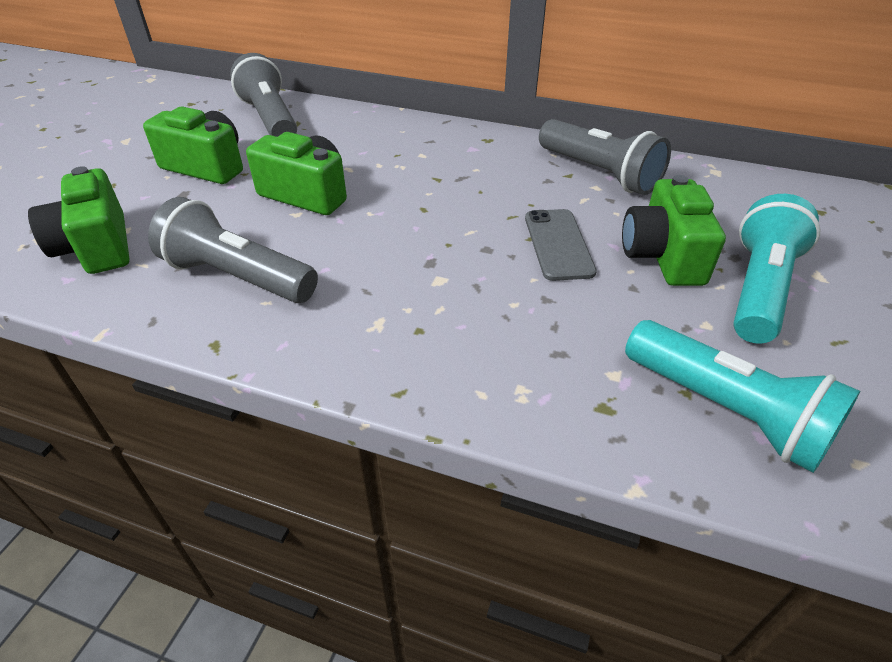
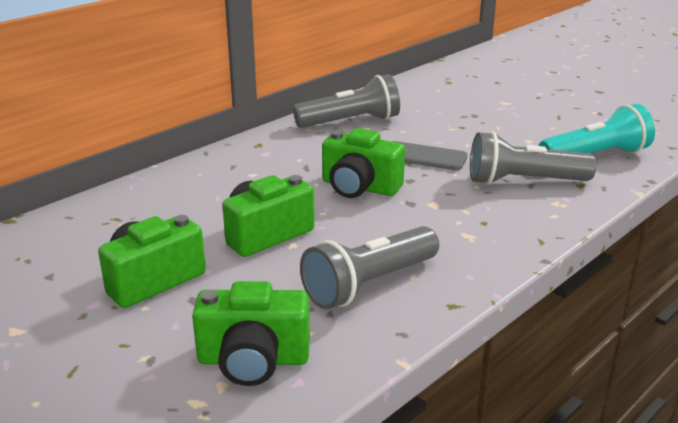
camera: 65 degrees left, 15 degrees down
grey flashlight [230,53,297,137] -> grey flashlight moved to [470,131,596,185]
green camera [622,175,726,286] -> green camera moved to [322,128,405,198]
turquoise flashlight [733,194,820,344] -> none

